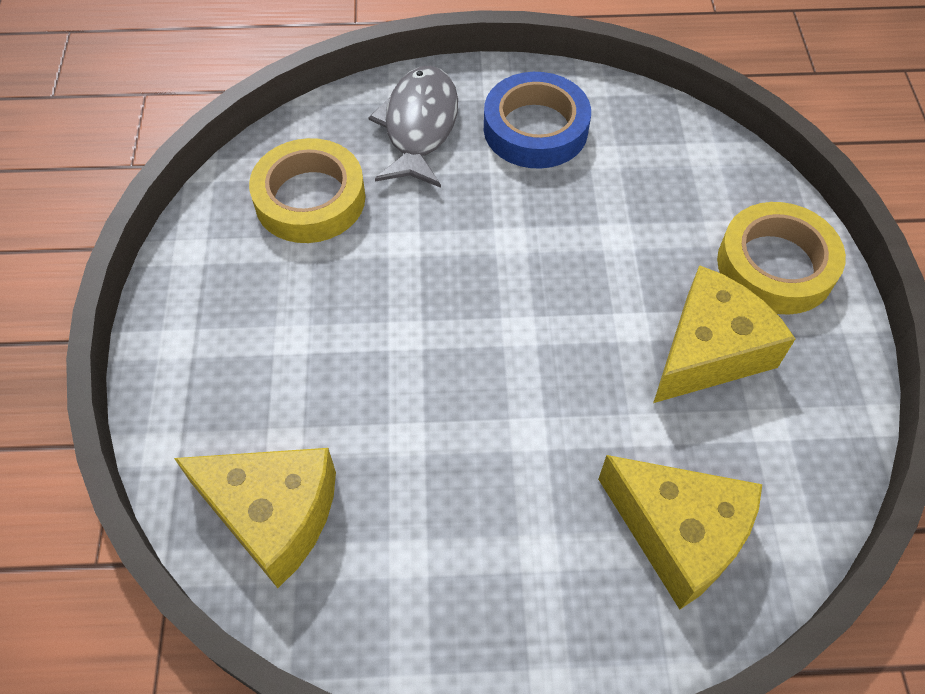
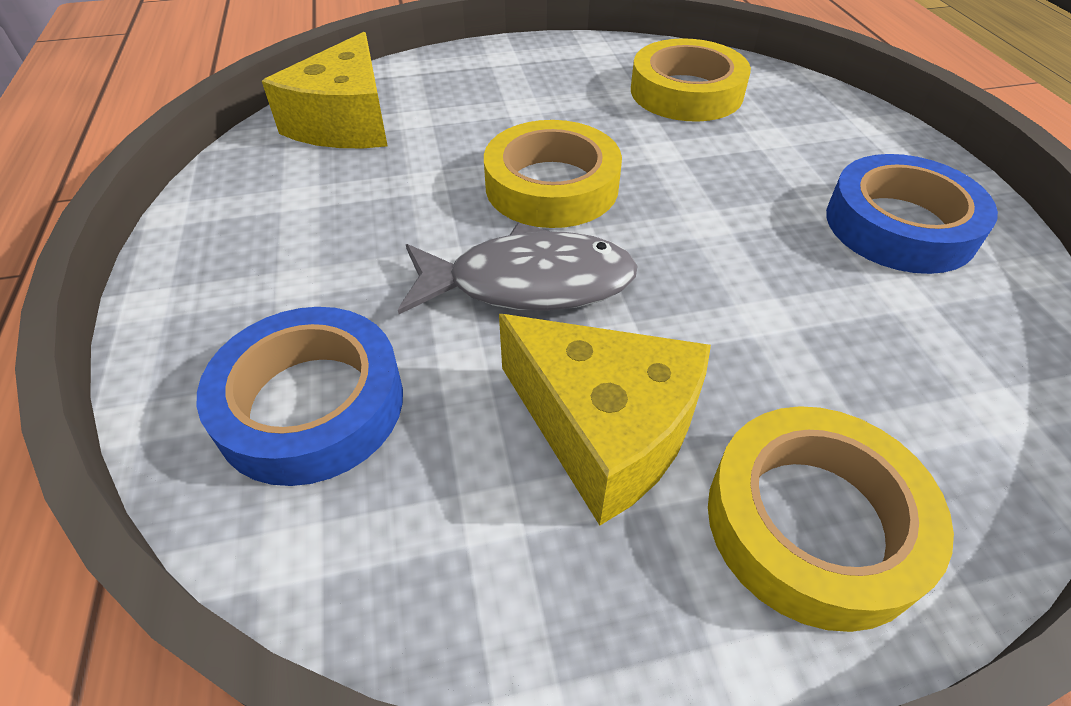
camera: 80 degrees right, 10 degrees down
grey fish [368,66,458,188] -> grey fish moved to [398,223,638,314]
yellow cheese [598,455,762,610] -> blue tape [197,307,403,486]
none -> yellow tape [484,120,622,228]

